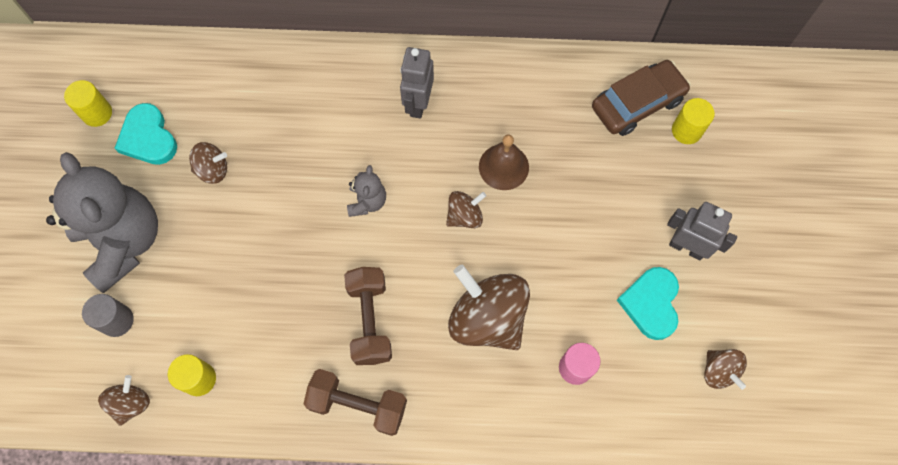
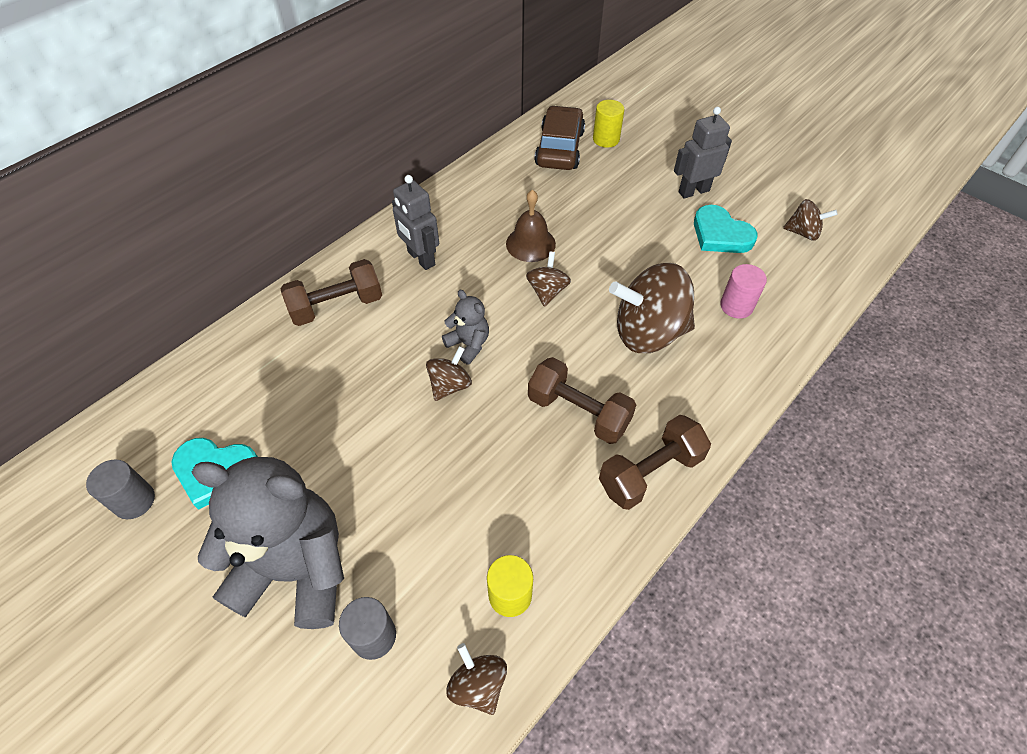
camera: 50 degrees left, 15 degrees down
yellow cylinder [64,80,112,127] -> grey cylinder [86,460,155,519]
brown spinning top [189,142,227,184] -> brown spinning top moved to [426,346,472,401]
none -> brown dumbbell [280,259,382,326]

